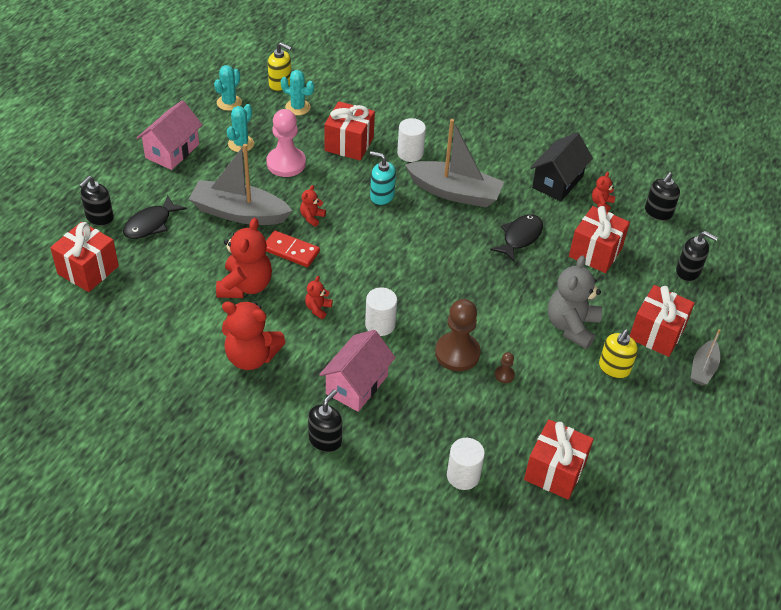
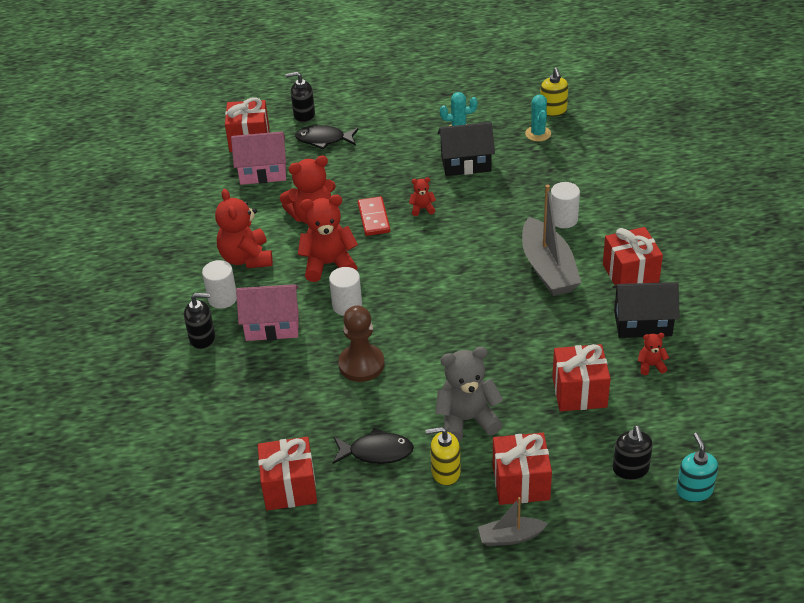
camera: 60 degrees right, 5 degrees down
pink house [137,100,202,170] -> pink house moved to [231,131,286,185]
grey boat [189,144,292,225] -> none
turquoise cactus [214,65,242,111] -> none
pink pawn [267,109,306,177] -> black house [437,122,495,176]
red teddy bear [305,276,333,319] -> red teddy bear [298,195,358,282], size x2.12
red gift [324,101,375,161] -> red gift moved to [603,227,663,285]
turquoise soap dispenser [370,151,396,205] -> turquoise soap dispenser moved to [676,433,718,502]
white cylinder [447,438,485,490] -> white cylinder moved to [202,260,237,309]
black fish [490,214,543,262] -> black fish moved to [332,428,414,464]
brown pawn [495,352,515,383] -> none
black soap dispenser [645,172,680,221] -> none

